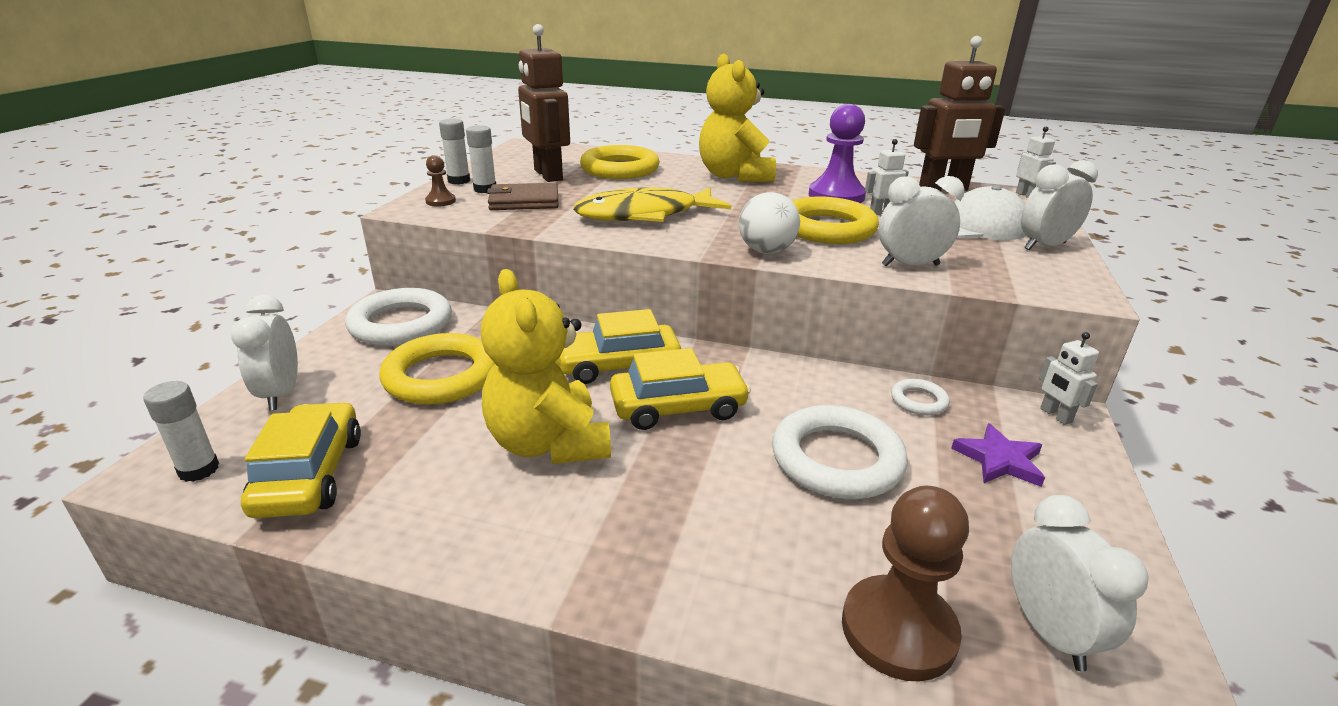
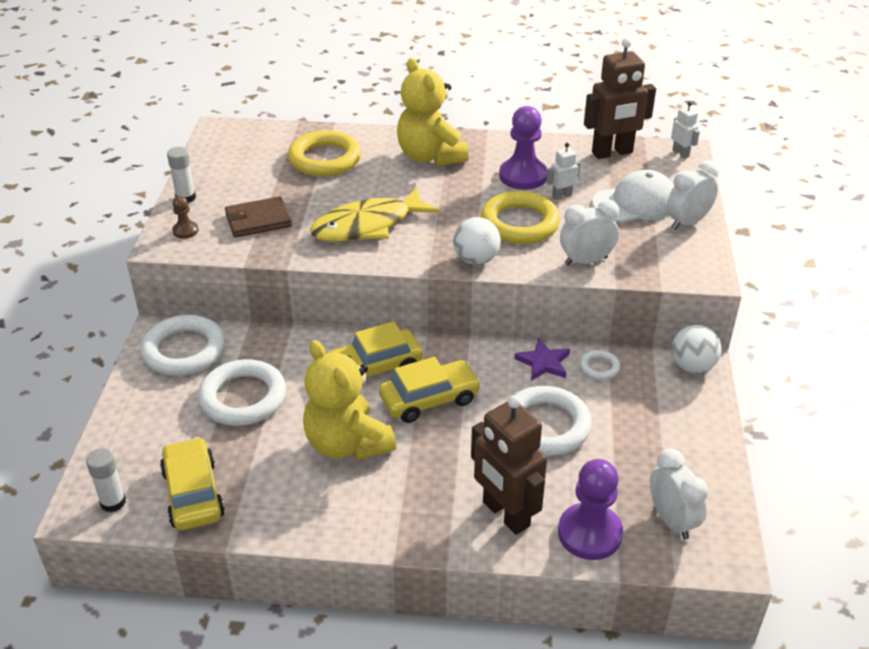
camera: 10 degrees left, 10 degrees up
white clock [230,295,298,410] -> none
yellow ring [379,333,495,405] -> white ring [198,359,286,426]
white glue stick [466,125,496,193] -> none
brown robot [518,24,570,182] -> brown robot moved to [471,395,547,535]
brown pawn [842,486,969,682] -> purple pawn [558,459,623,560]
purple star [951,423,1045,487] -> purple star moved to [514,338,570,381]
white robot [1039,332,1099,425] -> white ball [672,325,722,373]

